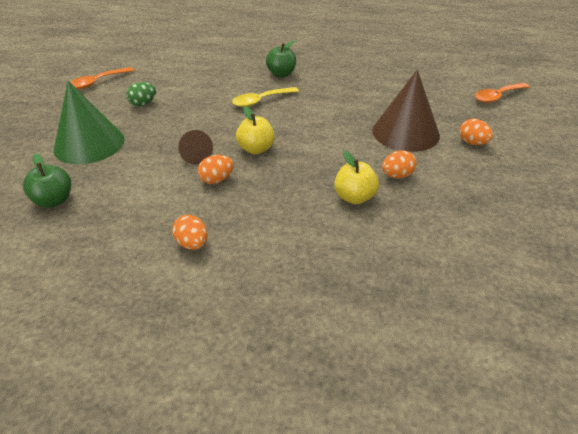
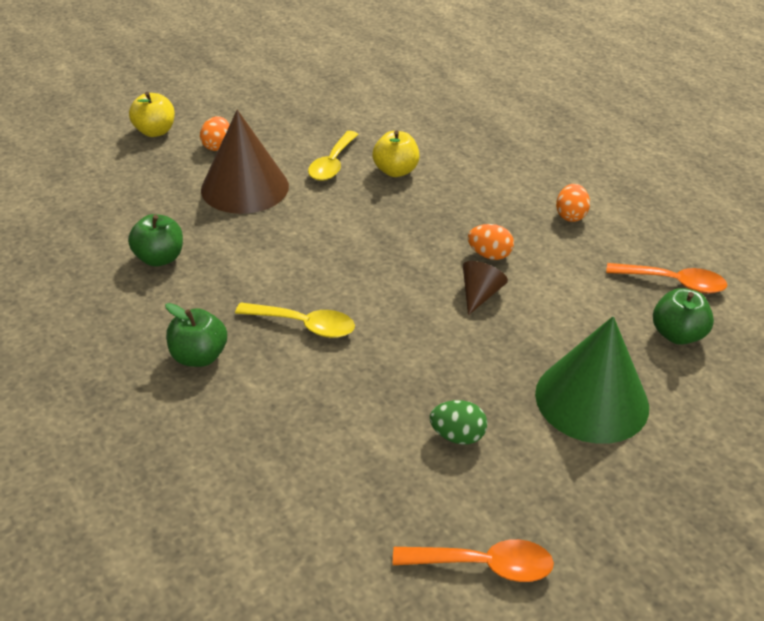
camera: 135 degrees left, 0 degrees up
yellow apple [236,107,275,154] -> yellow apple moved to [129,92,175,137]
orange egg [382,150,417,178] -> yellow spoon [308,131,358,181]
orange spoon [474,83,530,103] -> orange spoon moved to [606,263,727,294]
none -> green apple [128,214,183,266]

